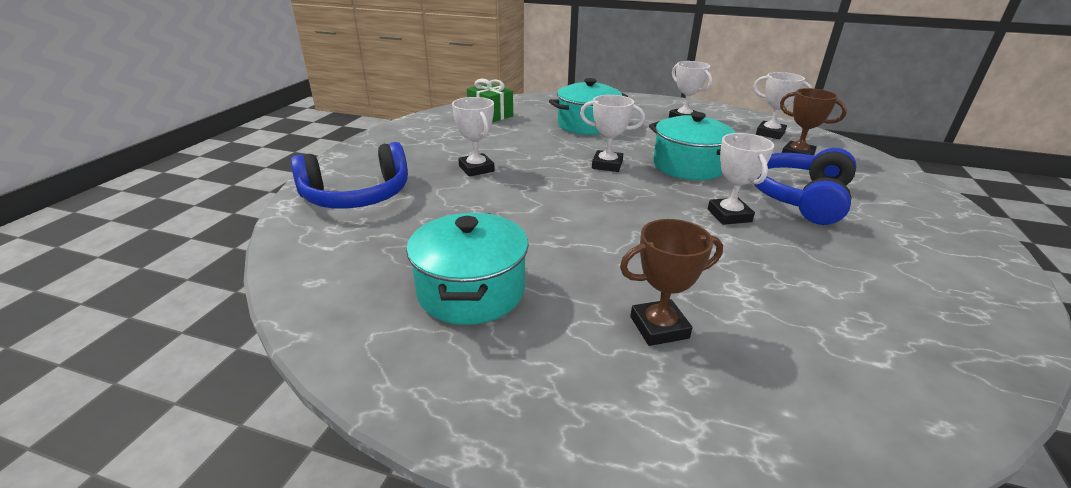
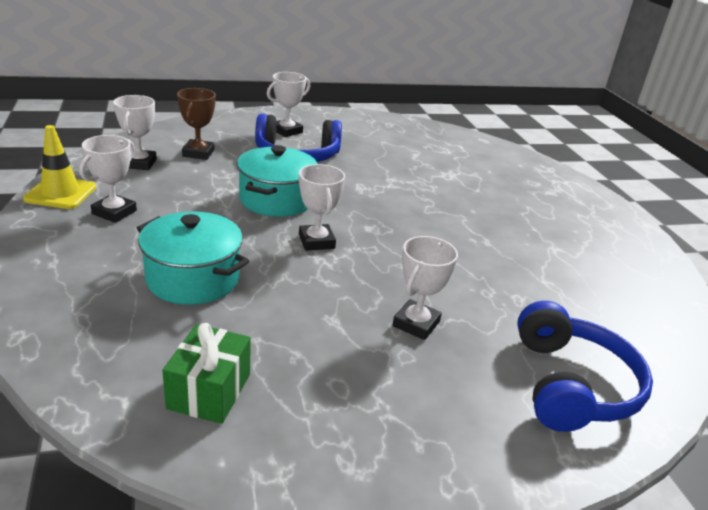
camera: 125 degrees left, 0 degrees up
blue headphones [291,142,408,209] -> blue headphones turned 60 degrees clockwise [517,301,653,432]
turquoise pot [406,213,529,325] -> none
brown trophy [620,219,723,346] -> none
white trophy [708,133,774,225] -> white trophy moved to [267,72,310,137]
none -> yellow traffic cone [23,125,96,209]

